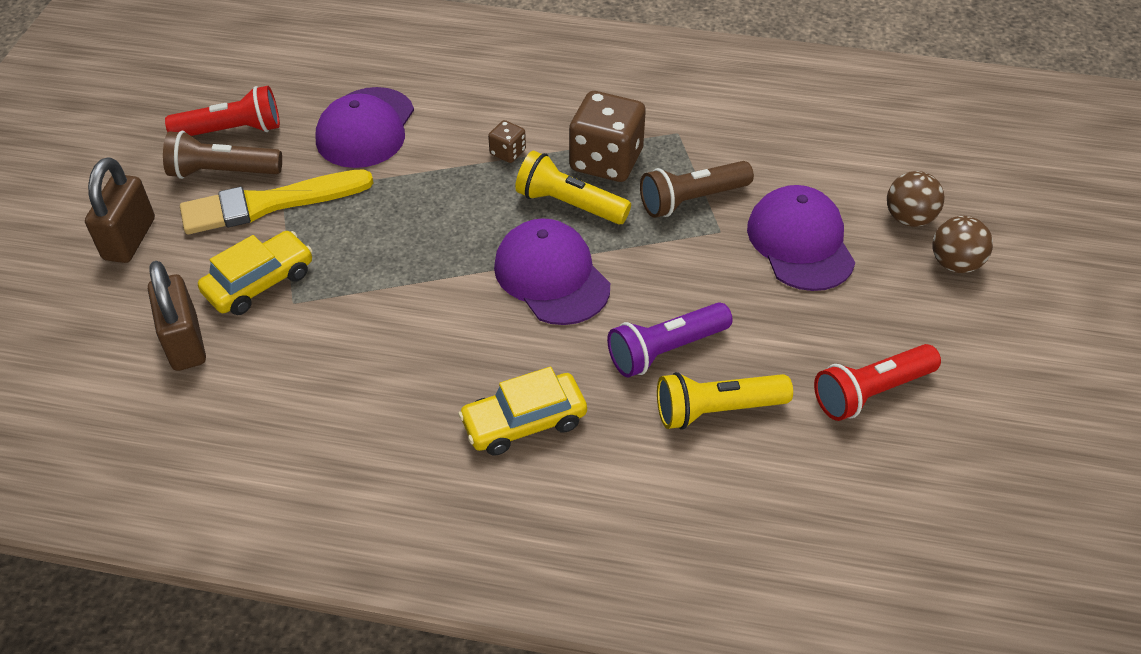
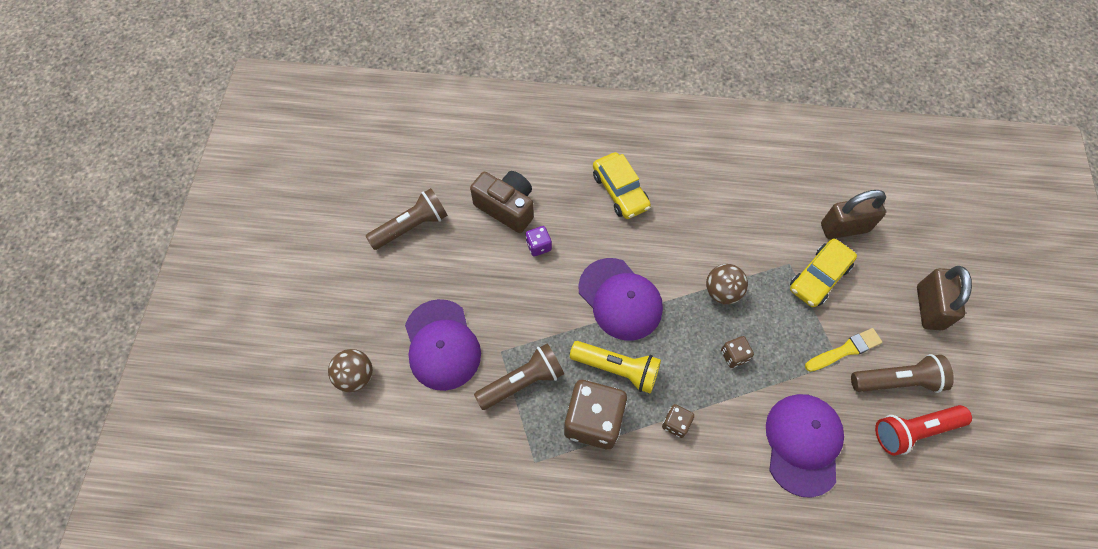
camera: 175 degrees right, 15 degrees up
brown padlock [148,261,206,371] -> brown padlock turned 75 degrees counterclockwise [821,190,886,239]
yellow brush [180,169,373,234] -> yellow brush [805,328,882,372], size x0.58
yellow car [458,367,587,456] -> yellow car turned 90 degrees clockwise [593,152,651,219]
purple flashlight [607,302,732,378] -> purple dice [526,226,552,257]
yellow flashlight [657,372,793,430] -> brown camera [470,171,534,233]
red flashlight [814,344,941,421] -> brown flashlight [366,188,448,250]
brown ball [932,216,993,273] -> brown ball moved to [706,264,748,304]
none -> brown dice [721,336,754,368]

